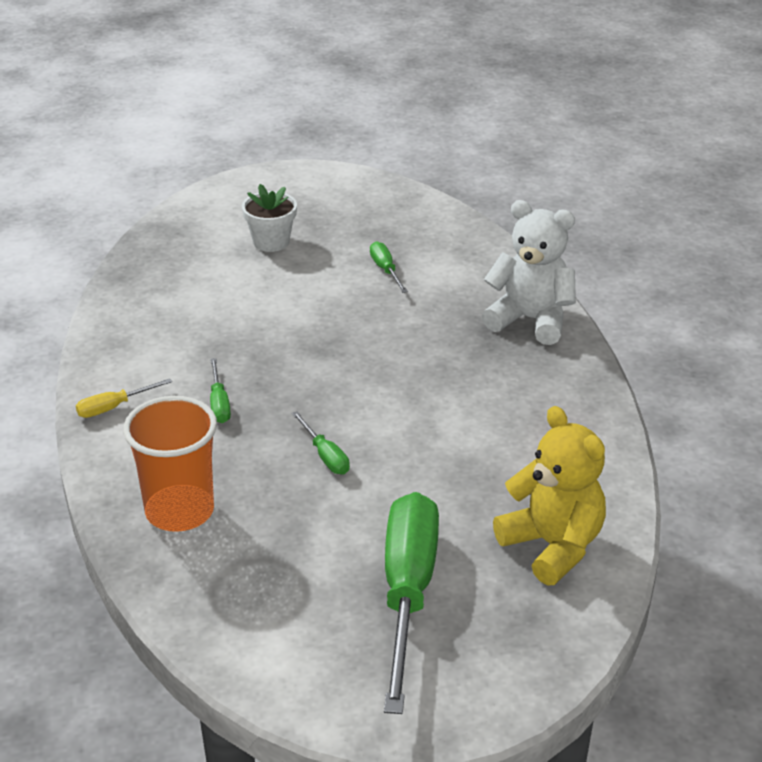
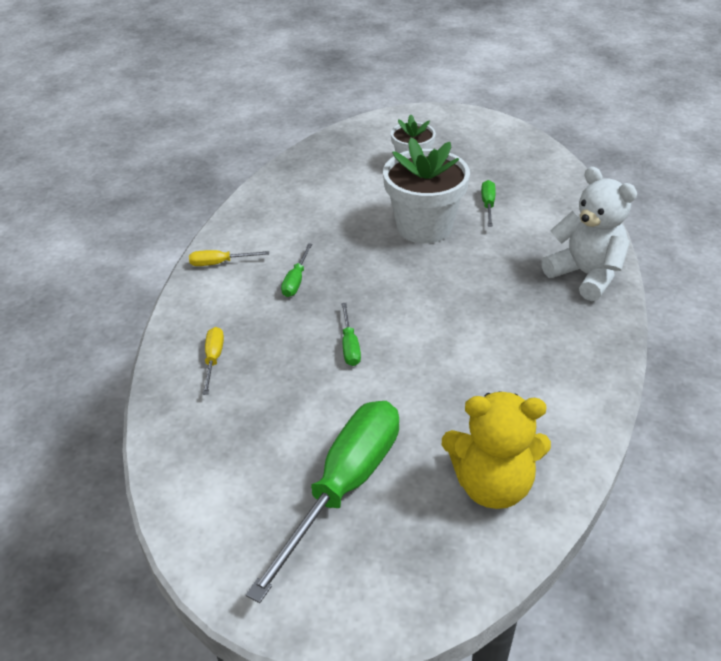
camera: 25 degrees right, 5 degrees up
orange cup [123,396,217,532] -> yellow screwdriver [202,327,224,395]
yellow teddy bear [493,406,606,586] -> yellow teddy bear turned 105 degrees clockwise [442,391,551,509]
none -> white flower pot [383,137,470,244]

